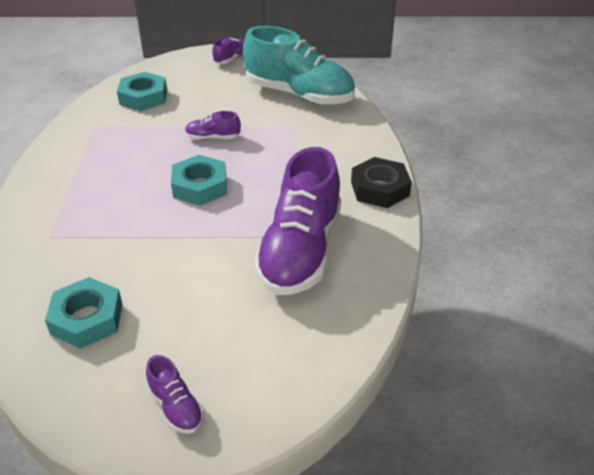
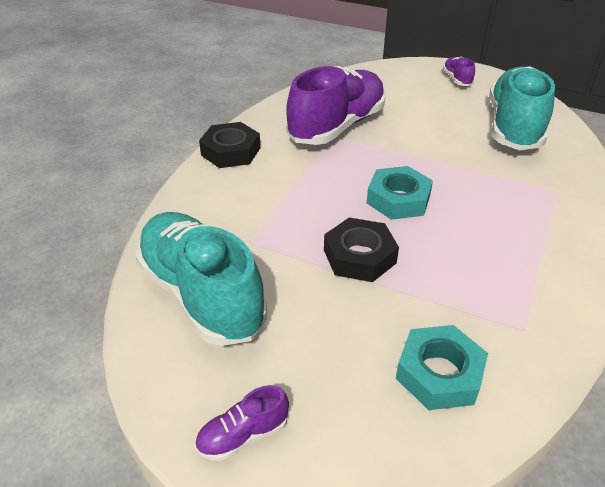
camera: 155 degrees left, 0 degrees up
turquoise nut [45,277,122,349] -> turquoise shoe [489,66,555,150]
purple shoe [185,111,241,140] -> black nut [324,218,399,282]

